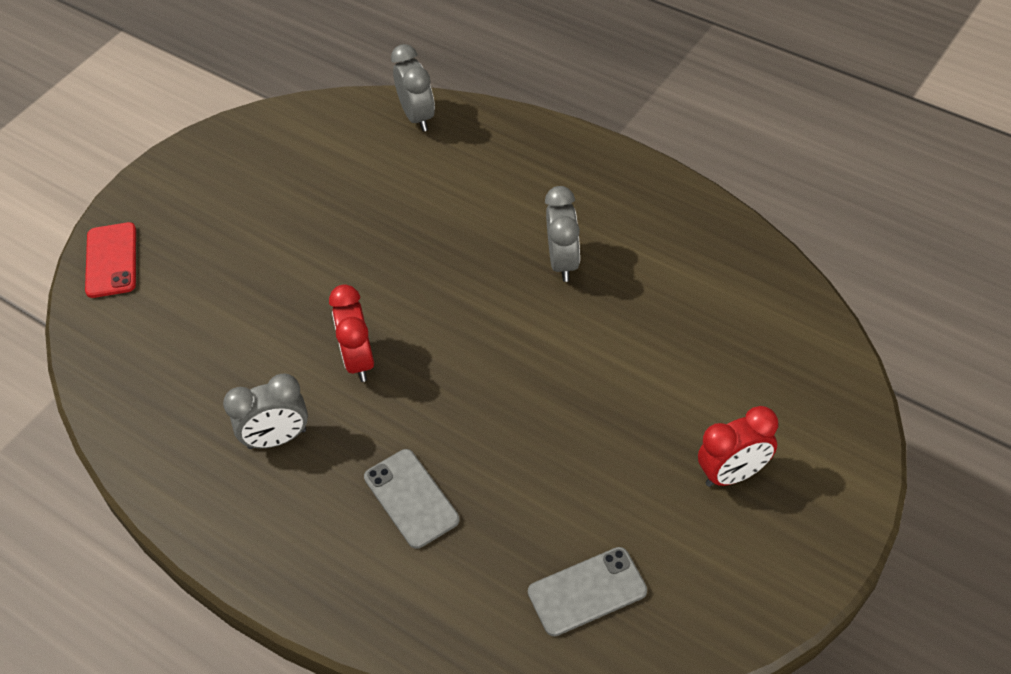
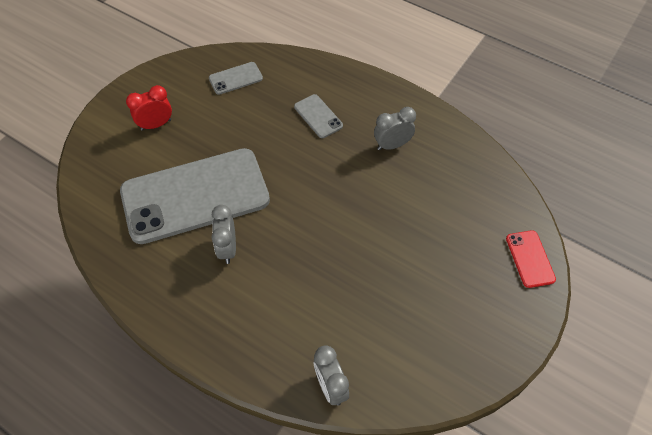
camera: 175 degrees right, 5 degrees up
red clock [329,285,374,382] -> none
none -> grey phone [120,148,270,244]

